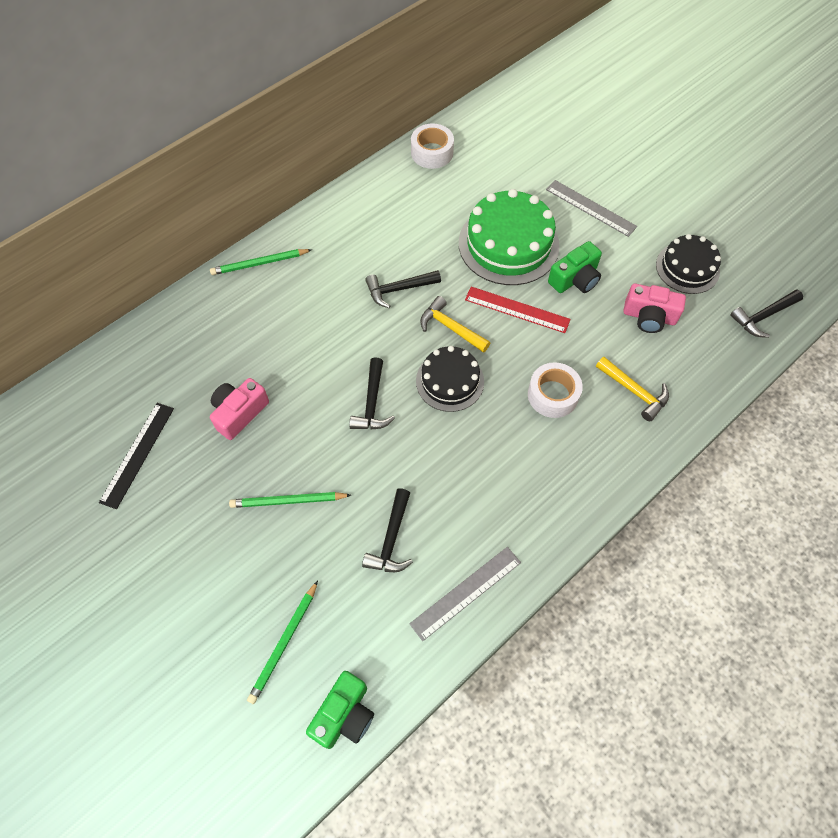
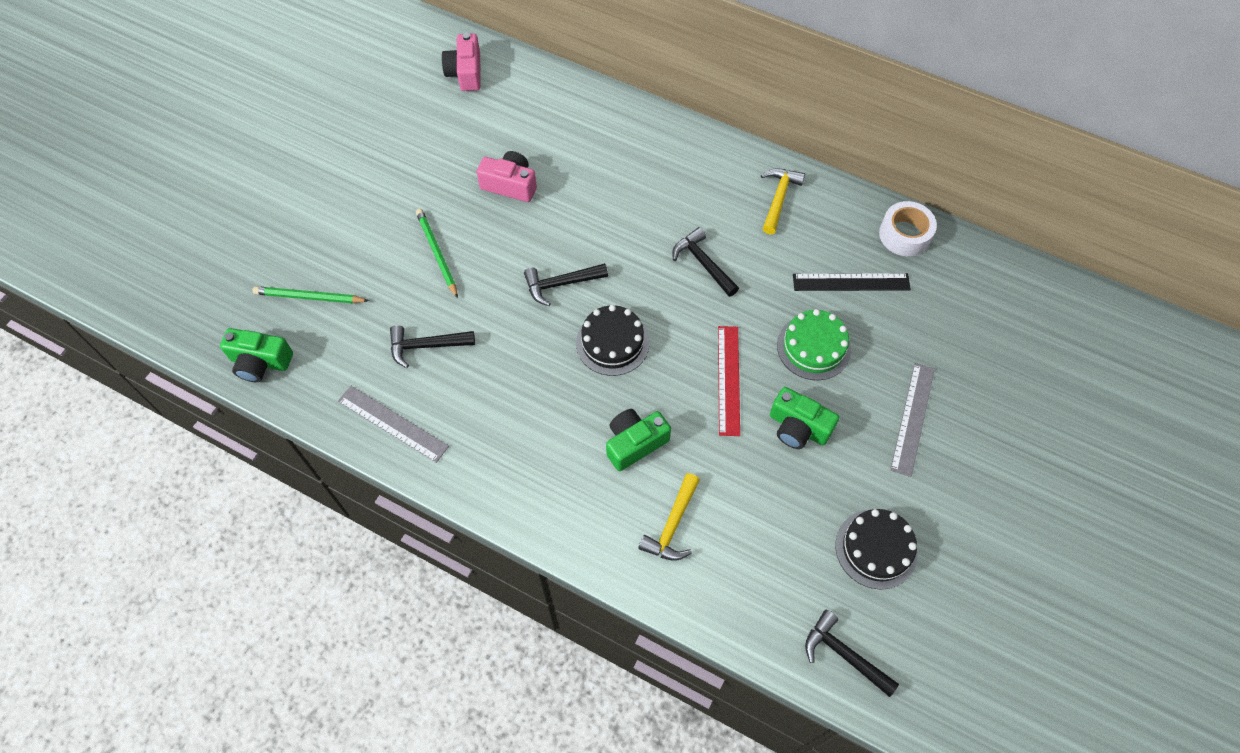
camera: 70 degrees right, 0 degrees up
black ruler [99,403,174,509] -> black ruler moved to [793,273,911,291]
green pencil [210,249,312,275] -> none
yellow hammer [420,296,490,353] -> yellow hammer moved to [761,168,805,234]
green cake [459,189,560,285] -> green cake [777,309,851,380], size x0.61
white tape [528,362,583,418] -> green camera [606,409,671,471]
pink camera [623,284,686,333] -> pink camera moved to [442,33,481,91]

